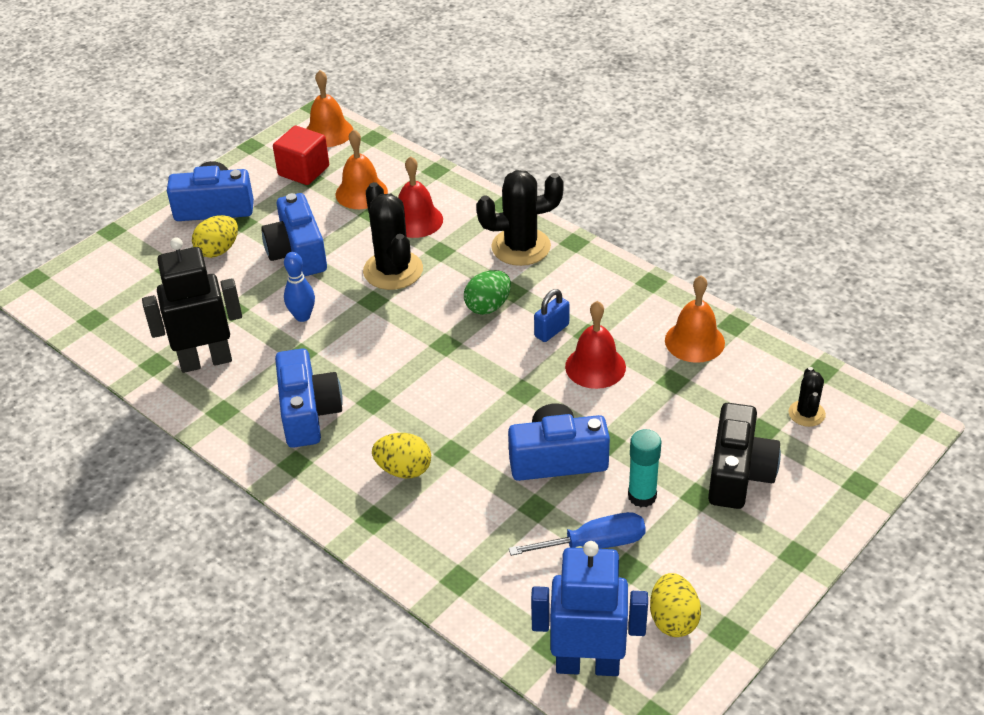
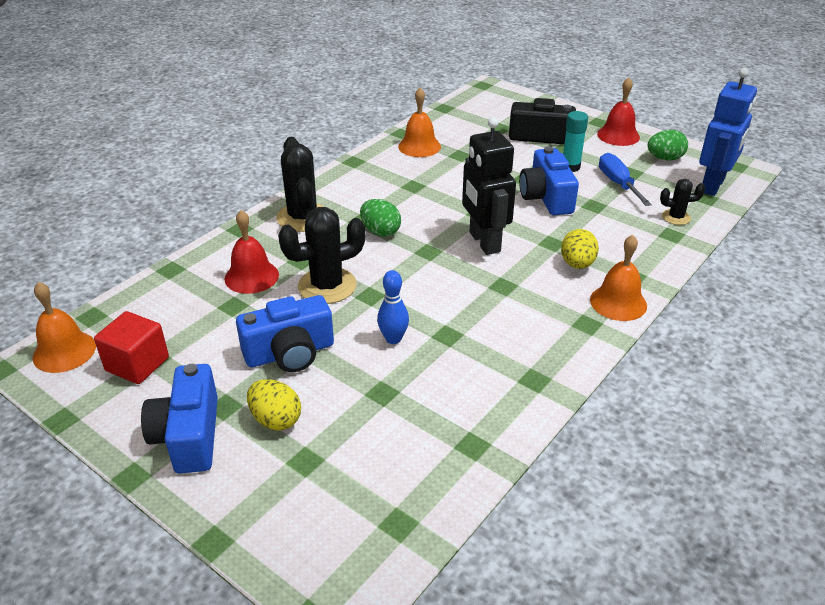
camera: 95 degrees left, 5 degrees down
black robot [142,238,242,373] -> black robot moved to [462,117,516,255]
blue camera [275,348,343,448] -> none
orange bell [335,129,388,209] -> orange bell moved to [590,235,647,321]
blue robot [531,541,648,676] -> blue robot turned 150 degrees counterclockwise [699,68,757,196]
blue padlock [534,289,570,342] -> none
red bell [565,301,626,389] -> red bell moved to [597,78,640,146]
yellow egg [650,573,701,637] -> green egg [648,130,688,161]
black cactus [789,367,826,427] -> black cactus moved to [660,179,705,225]

